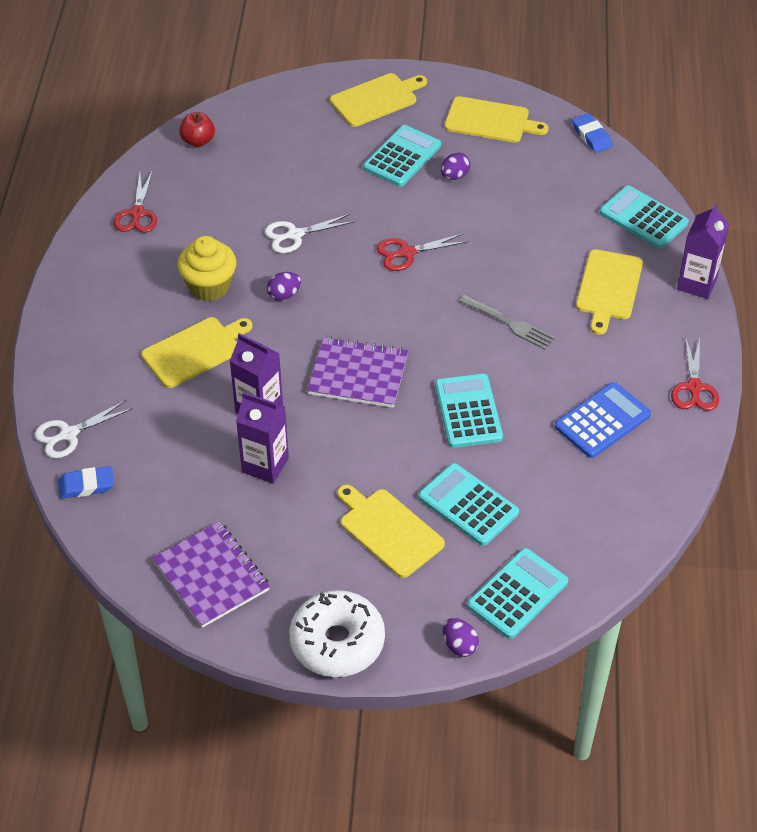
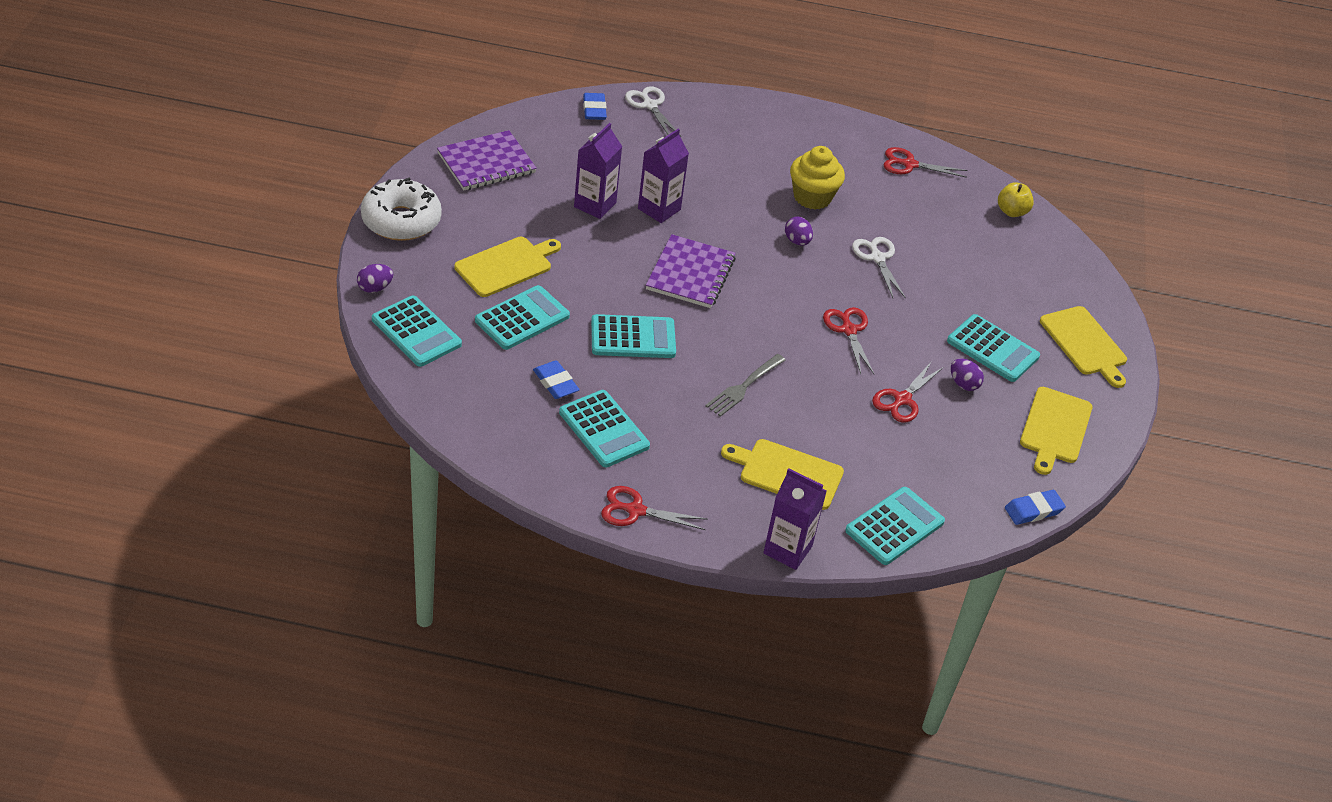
camera: 90 degrees right, 5 degrees down
yellow cutting board [141,317,252,388] -> none
red apple [179,112,215,147] -> yellow apple [998,182,1034,217]
blue calculator [555,382,651,458] -> turquoise calculator [559,390,650,467]
none -> blue eraser [533,360,580,399]
none -> red scissors [872,361,944,423]

